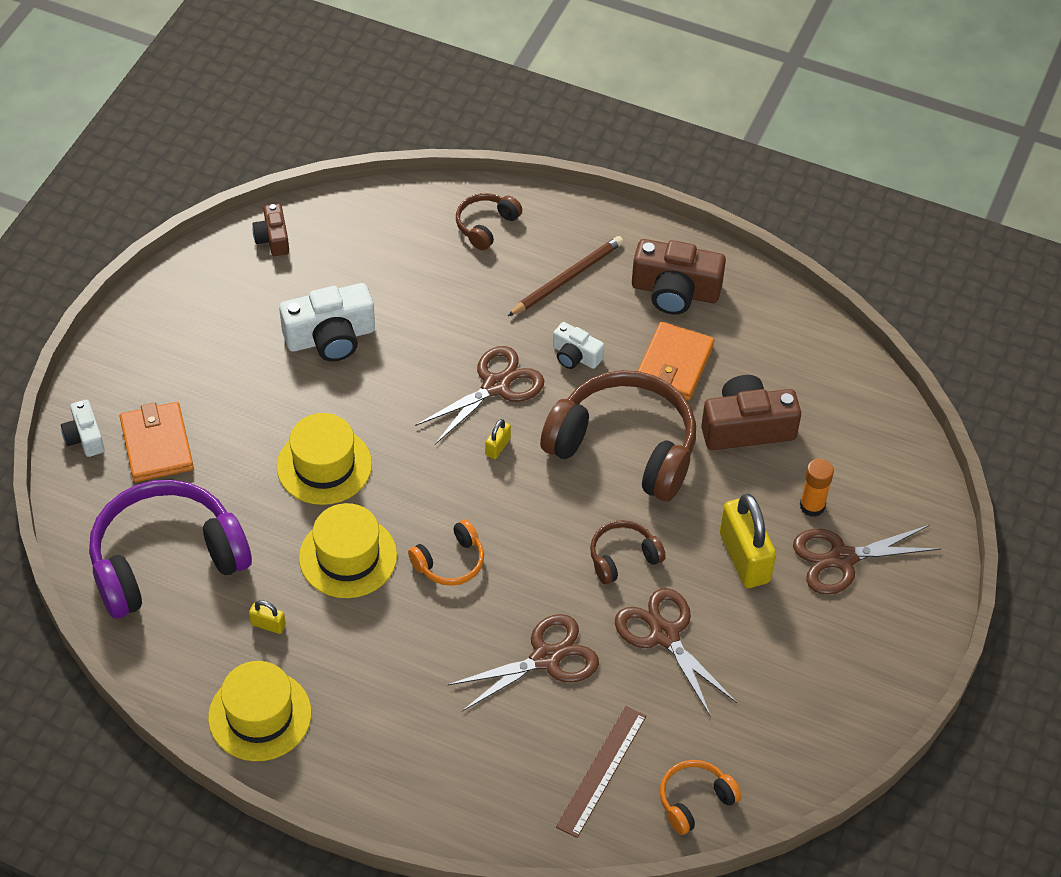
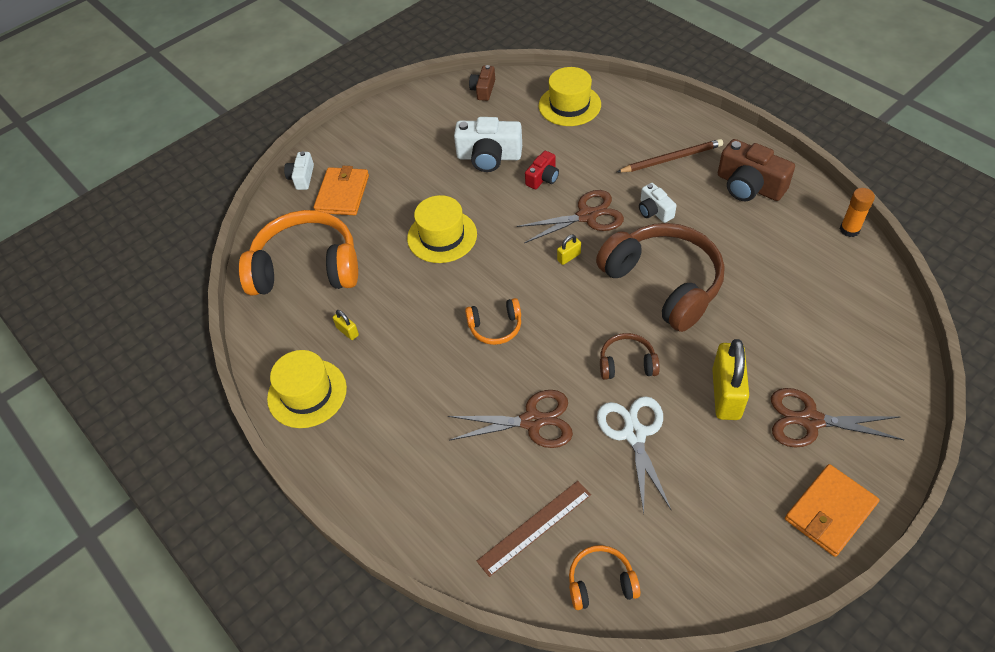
camera: 30 degrees right, 0 degrees up
purple headphones [89,480,252,619] -> orange headphones [239,210,358,295]
yellow hat [299,503,397,598] -> yellow hat moved to [539,67,601,126]
brown headphones [456,193,522,250] -> none
brown scissors [615,588,737,717] -> white scissors [597,396,672,513]
orange wallet [638,322,714,401] -> orange wallet moved to [785,464,880,557]
brown camera [701,375,801,450] -> none
orange glue stick [800,459,834,517] -> orange glue stick moved to [840,188,875,237]
none -> red camera [525,151,559,189]

